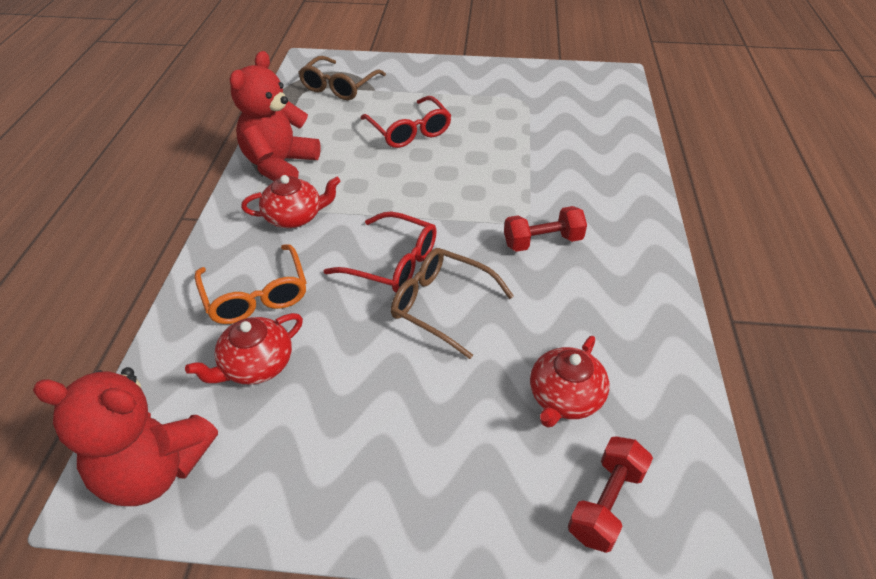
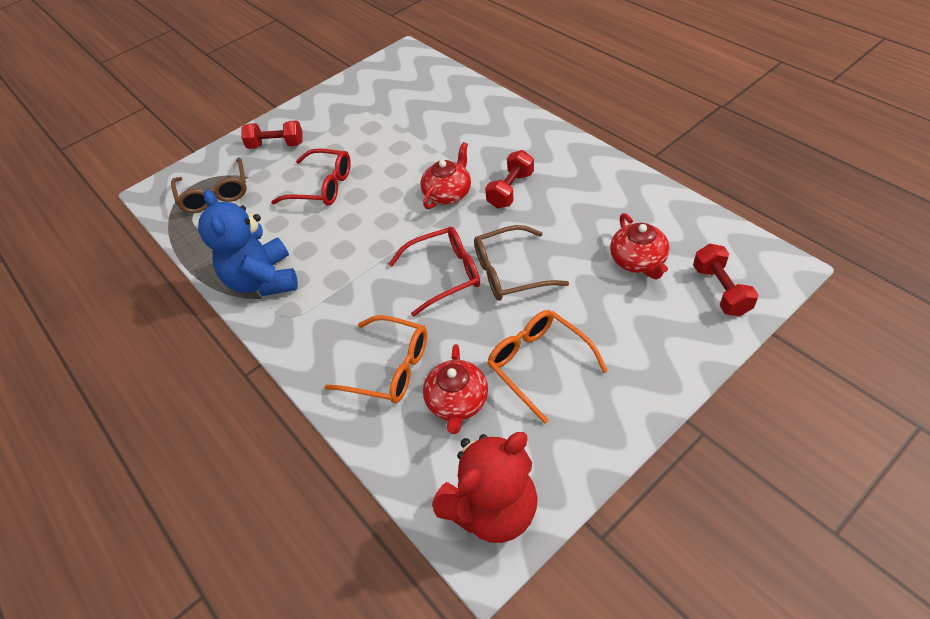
camera: 40 degrees left, 5 degrees up
red teddy bear [230,51,321,181] -> blue teddy bear [198,189,298,296]
red teapot [241,175,341,228] -> red teapot moved to [421,142,471,209]
none -> red dumbbell [241,120,303,149]
none -> orange glasses [487,310,608,424]

